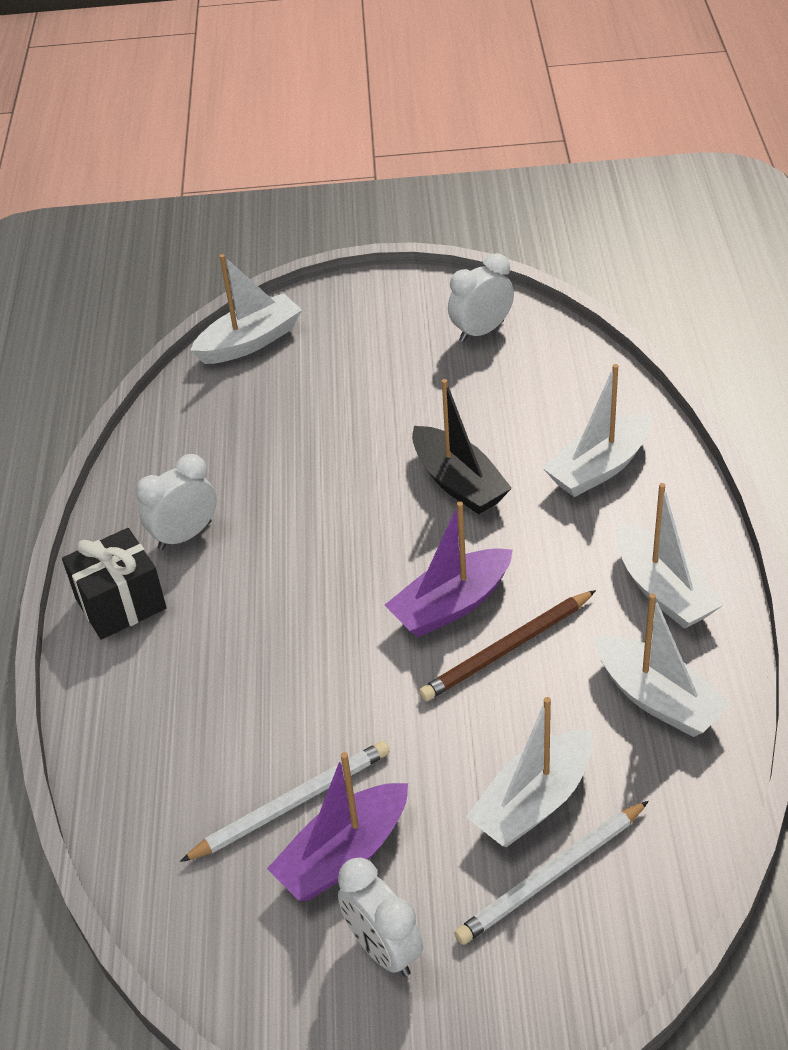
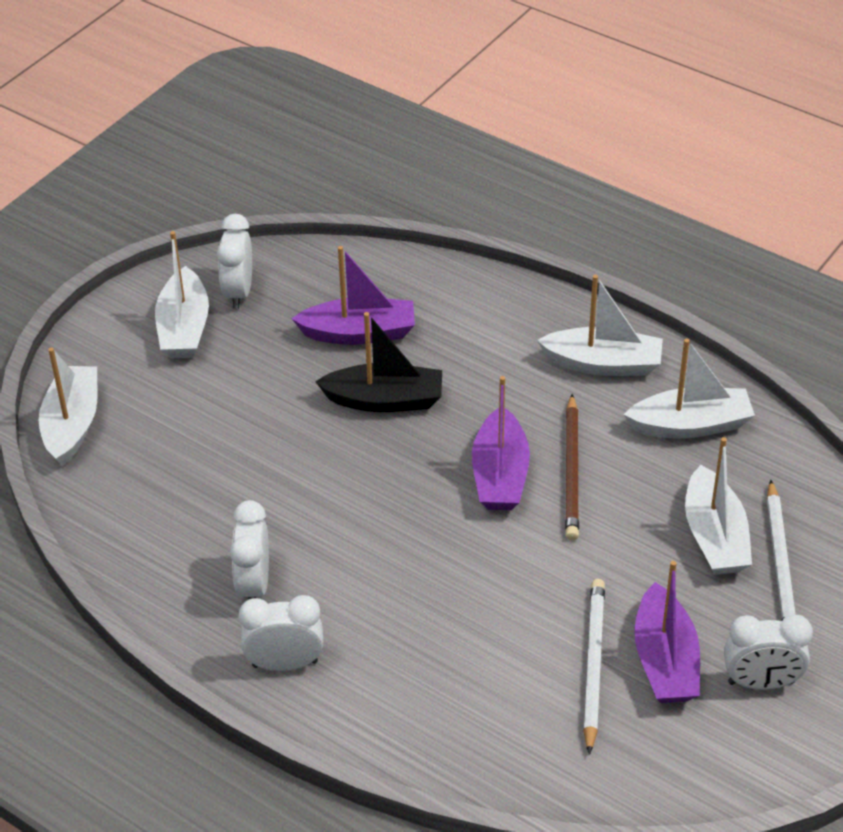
camera: 55 degrees left, 0 degrees up
black gift [62,528,167,640] -> white clock [239,595,323,671]
white boat [543,364,652,497] -> white boat moved to [155,231,209,358]
none -> purple boat [292,246,415,345]

